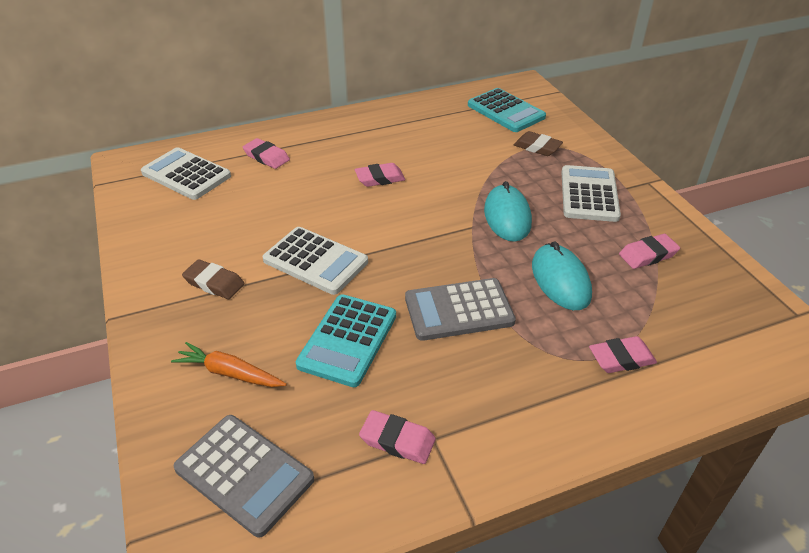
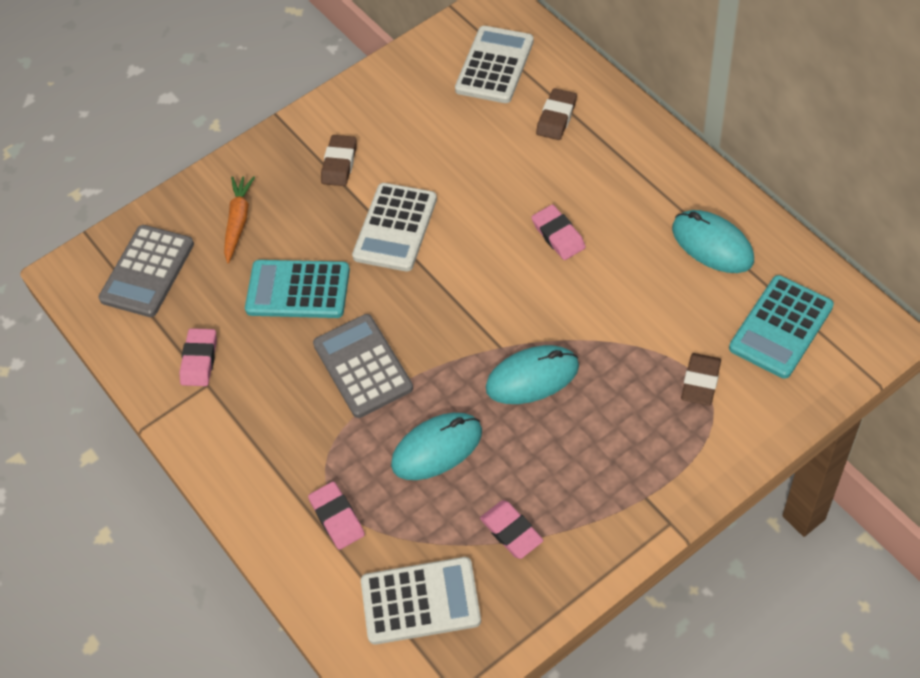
camera: 80 degrees right, 15 degrees up
pink eraser [243,138,290,169] -> brown eraser [536,88,577,140]
white calculator [561,165,621,222] -> white calculator moved to [361,557,481,645]
none -> turquoise mouse [672,210,754,273]

